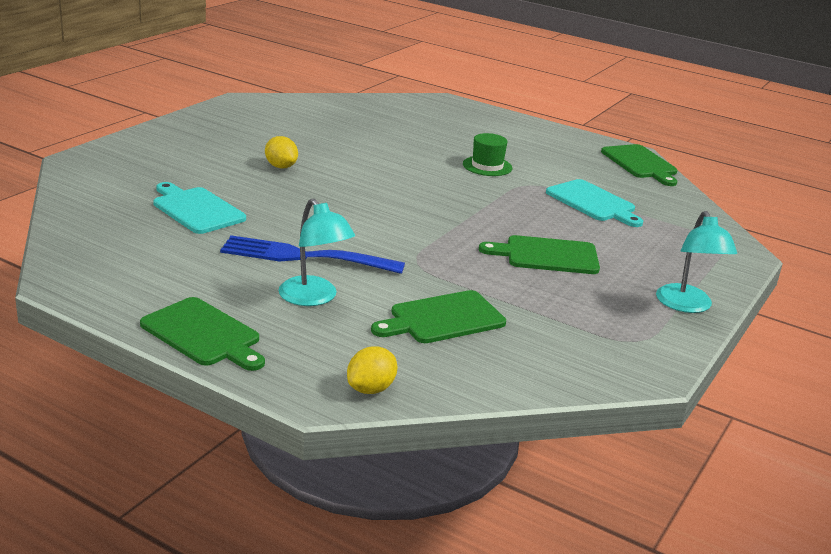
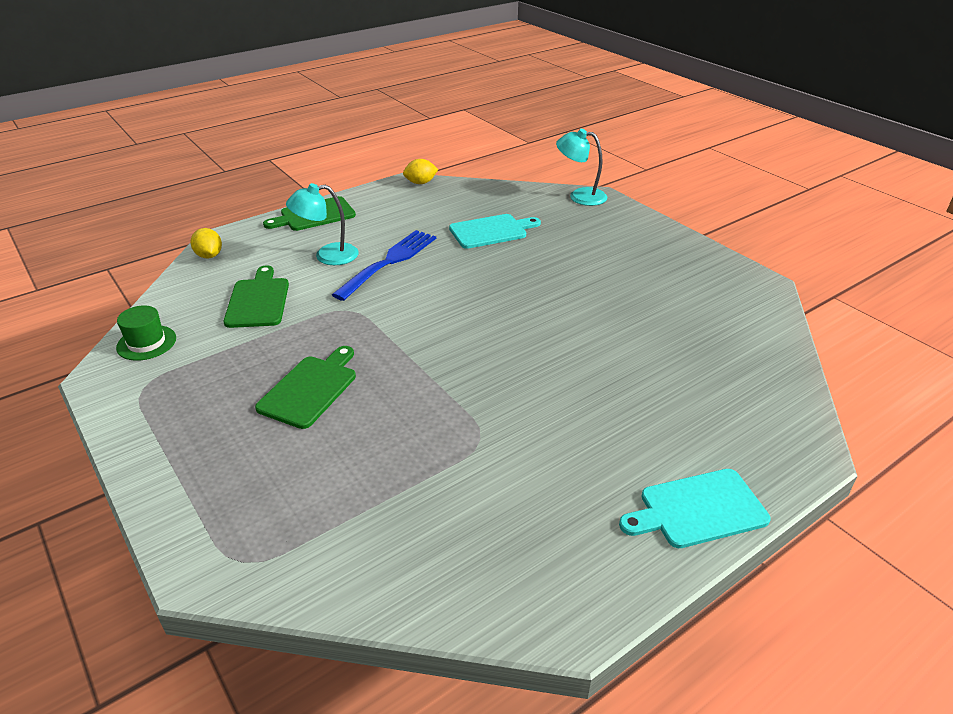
camera: 115 degrees right, 10 degrees up
yellow lemon [265,136,298,168] -> yellow lemon moved to [403,159,438,184]
green hat [463,133,512,176] -> green hat moved to [116,305,176,361]
turquoise cutting board [546,179,643,227] -> turquoise cutting board moved to [619,469,770,548]
green cutting board [601,144,678,186] -> none
turquoise lamp [656,211,737,313] -> turquoise lamp moved to [556,129,607,206]

